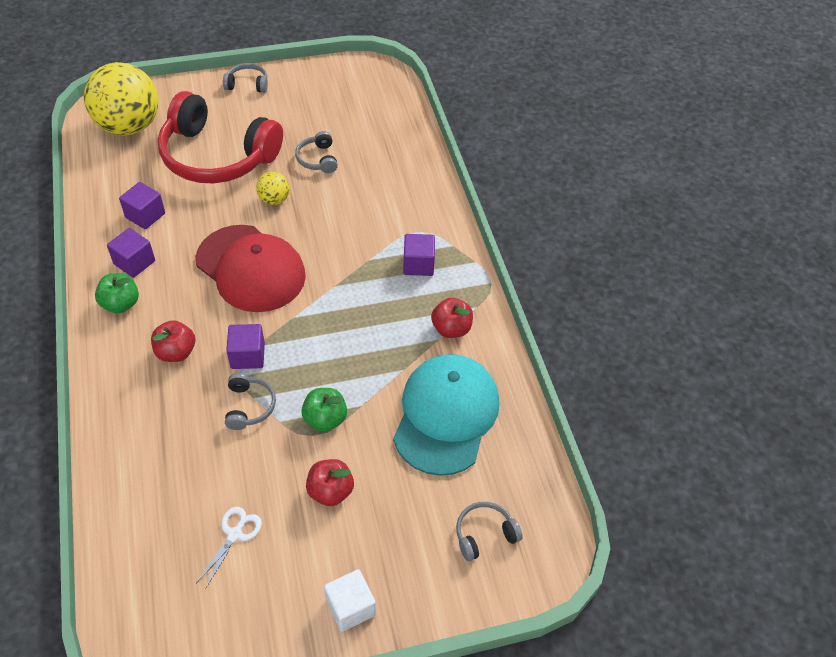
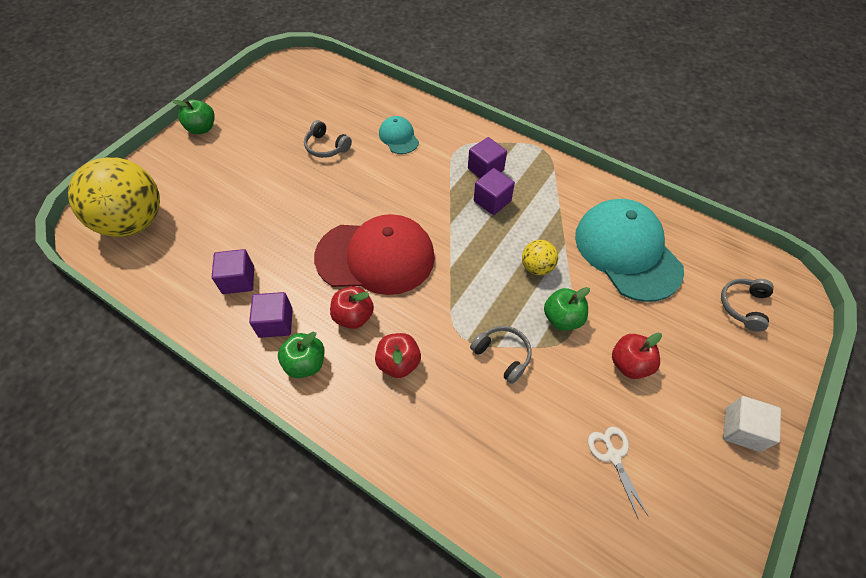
camera: 40 degrees left, 5 degrees up
red headphones [158,91,283,183] -> none
grey headphones [223,63,268,93] -> green apple [172,100,215,134]
purple cube [226,324,265,369] -> purple cube moved to [474,168,515,215]
yellow ball [256,172,290,205] -> yellow ball moved to [522,240,558,275]
red apple [431,298,473,338] -> red apple moved to [330,286,374,329]
none -> turquoise cap [379,116,419,154]

